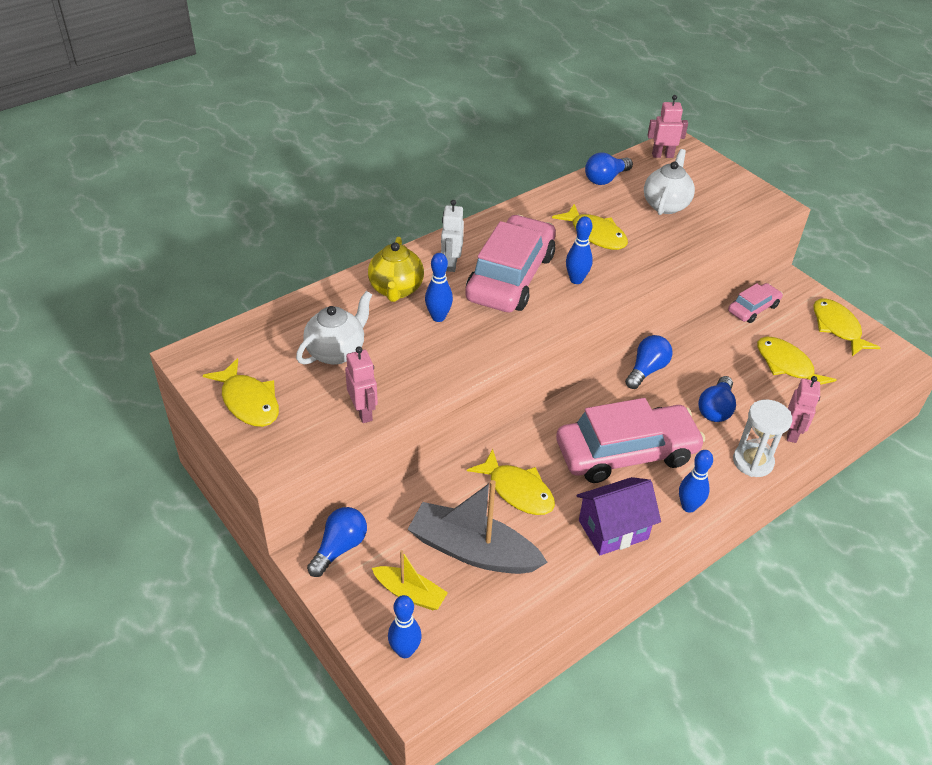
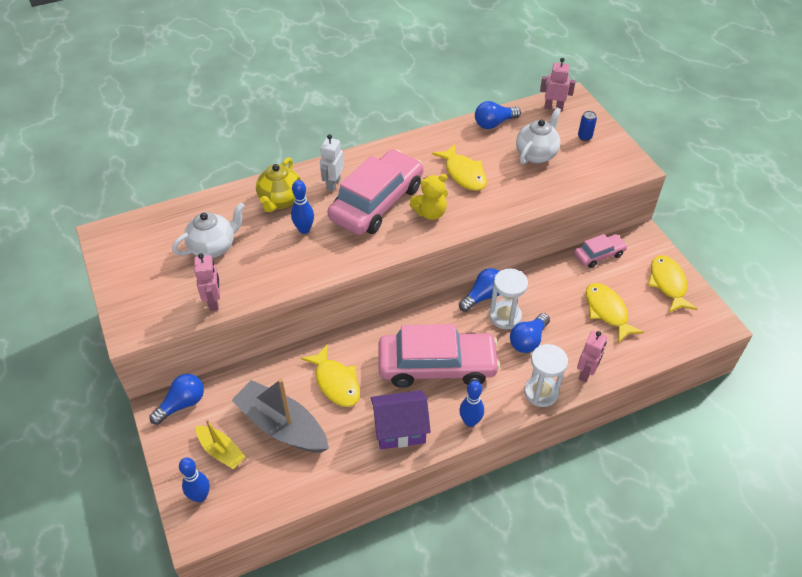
camera: 15 degrees right, 5 degrees up
yellow fish [203,358,279,427] -> none
blue bowling pin [566,216,593,284] -> yellow teddy bear [409,174,448,220]
none -> white hourglass [489,269,528,329]
none -> blue can [578,111,597,141]

